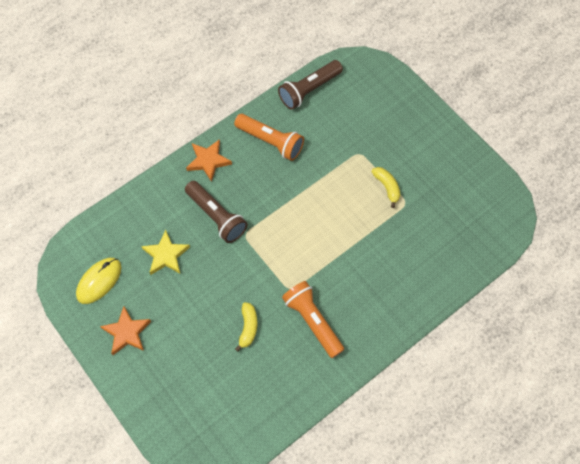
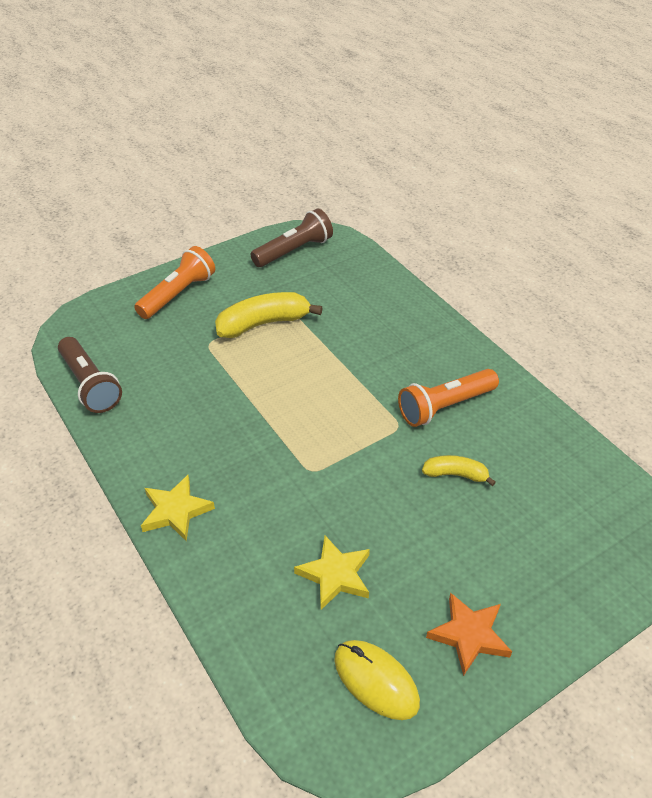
camera: 85 degrees left, 20 degrees down
brown flashlight [185,181,247,243] -> brown flashlight moved to [251,208,333,267]
orange star [186,139,232,182] -> yellow star [141,475,215,541]
orange flashlight [234,114,304,161] -> orange flashlight moved to [134,246,215,319]
yellow banana [371,167,400,208] -> yellow banana [215,292,323,338], size x1.79

